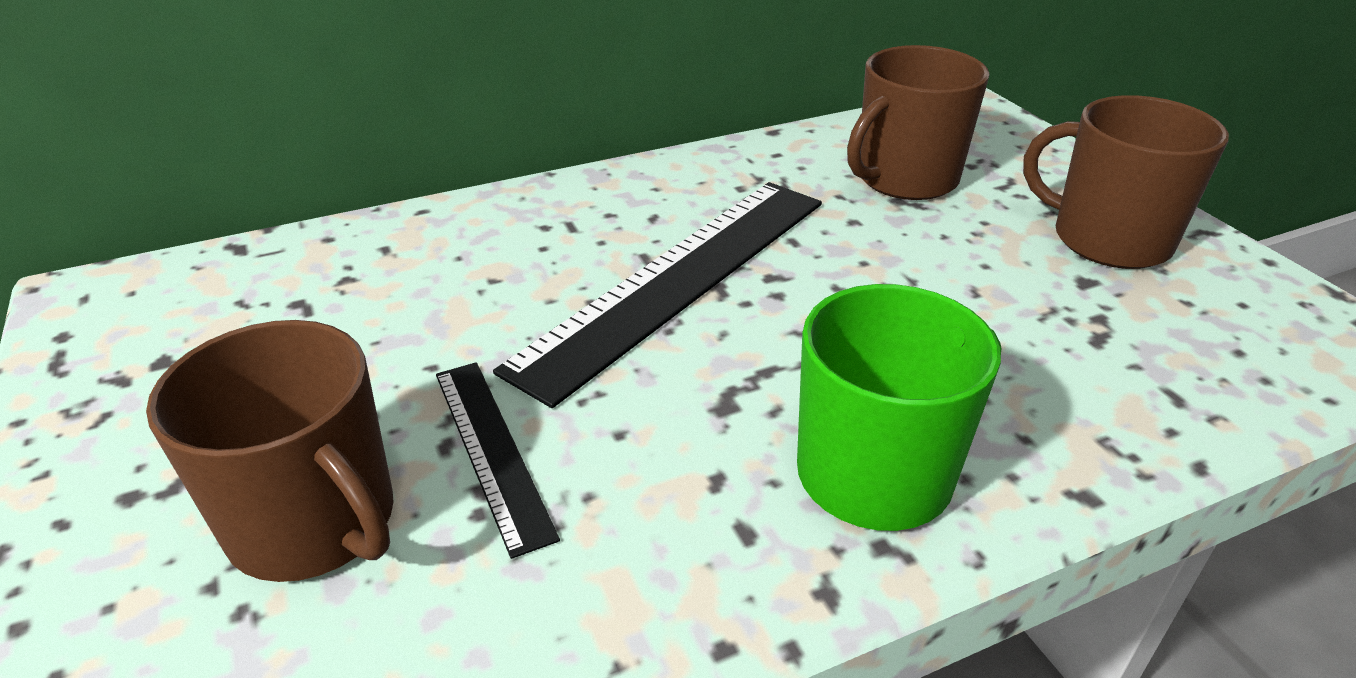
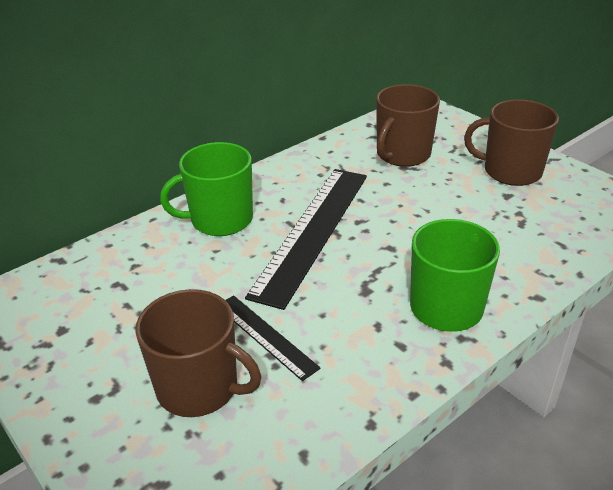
camera: 15 degrees left, 0 degrees up
none -> green mug [160,142,253,236]

